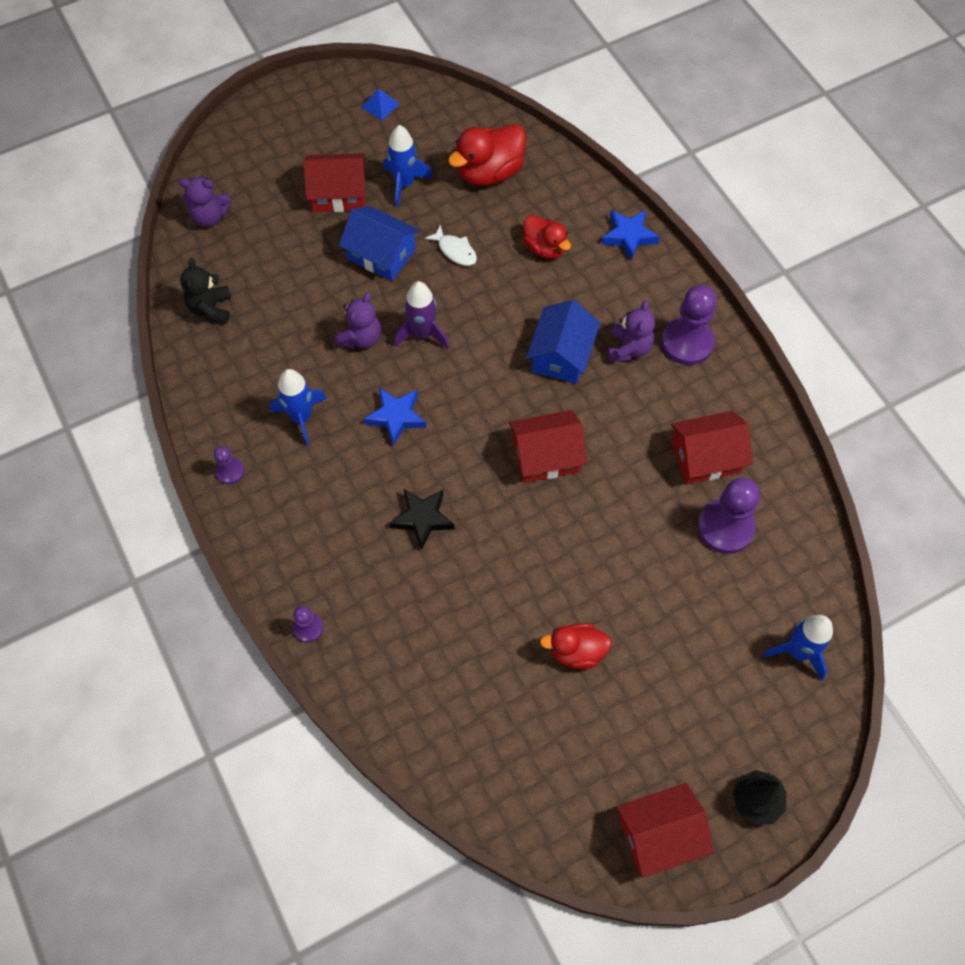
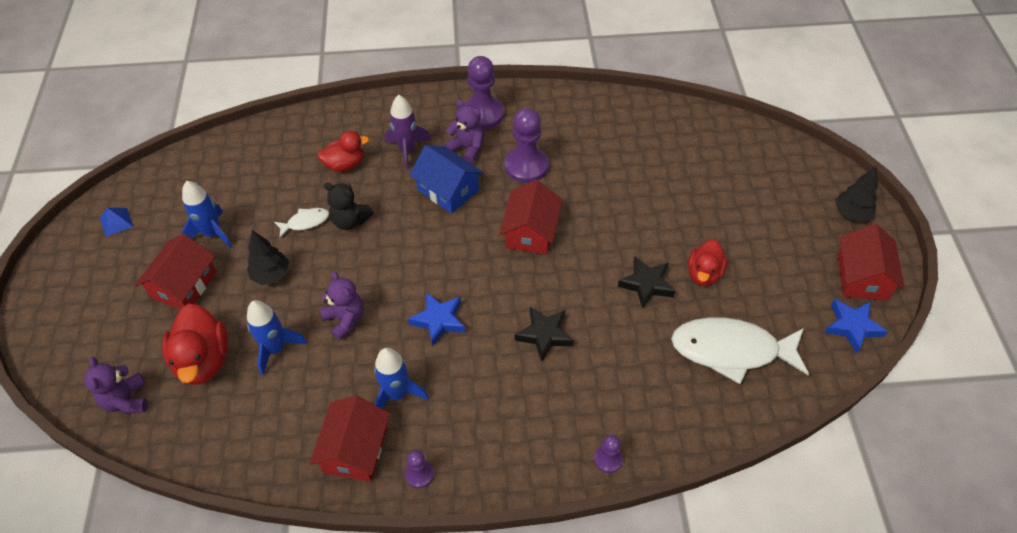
camera: 65 degrees left, 10 degrees down
purple teddy bear [179,175,232,227] -> purple teddy bear turned 135 degrees clockwise [84,357,148,414]
black teddy bear [180,258,231,324] -> black teddy bear moved to [324,183,374,230]
blue house [339,206,420,281] -> black tree [247,230,289,285]
purple rocket [394,281,449,350] -> purple rocket moved to [385,95,431,170]
red duck [448,124,526,186] -> red duck moved to [162,304,228,385]
blue star [601,210,660,261] -> blue star moved to [824,299,888,353]
red house [671,411,753,484] -> red house moved to [310,396,390,482]
purple pawn [698,478,760,554] -> purple pawn moved to [505,108,549,183]
blue rocket [763,615,833,680] -> blue rocket moved to [247,300,307,375]
none -> black star [618,256,675,309]
none -> white fish [671,317,809,384]

